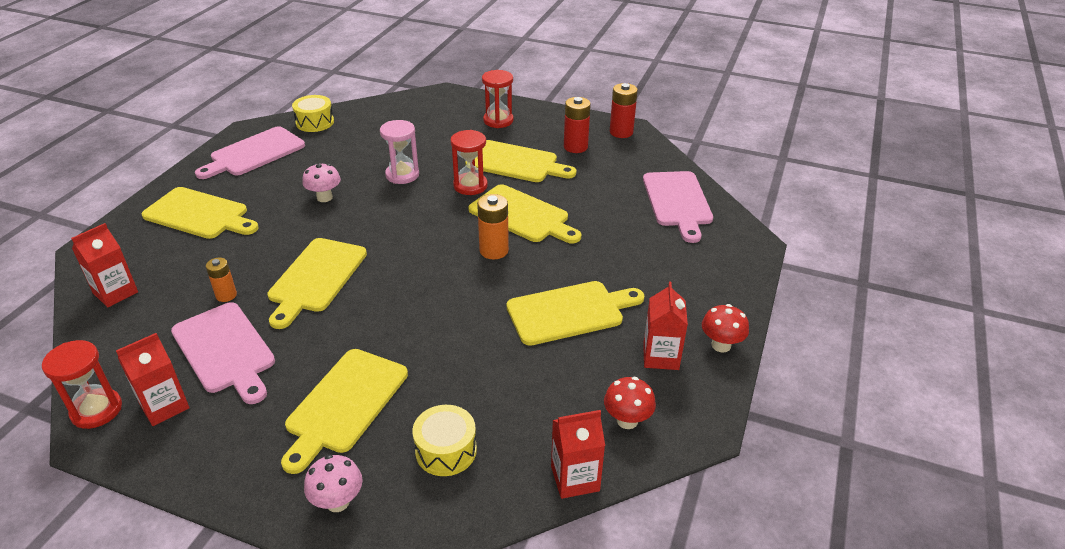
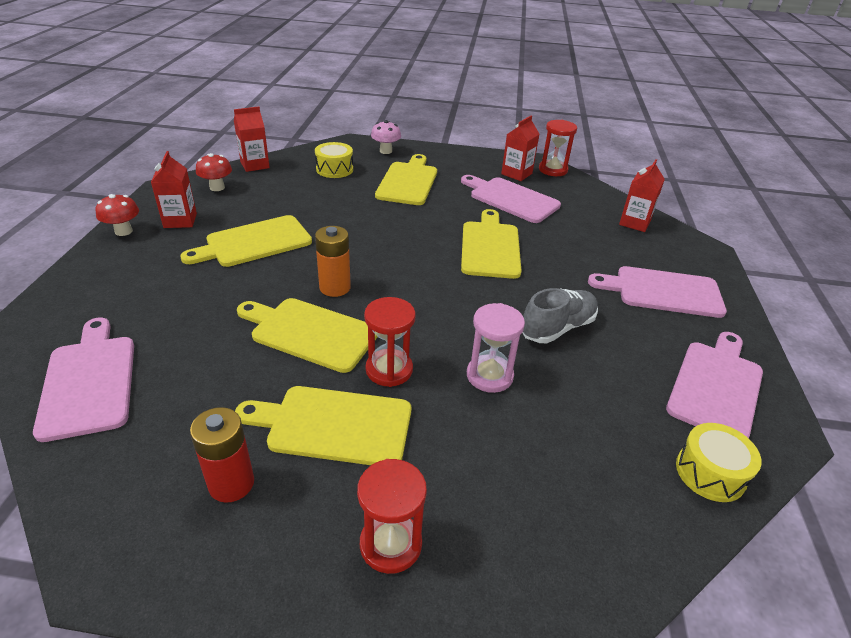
camera: 165 degrees right, 0 degrees up
yellow cutting board [142,187,259,239] -> pink cutting board [588,266,727,318]
orange battery [206,258,237,302] -> none
pink mushroom [302,163,341,202] -> grey shoe [522,288,598,343]
red battery [610,83,638,138] -> none

